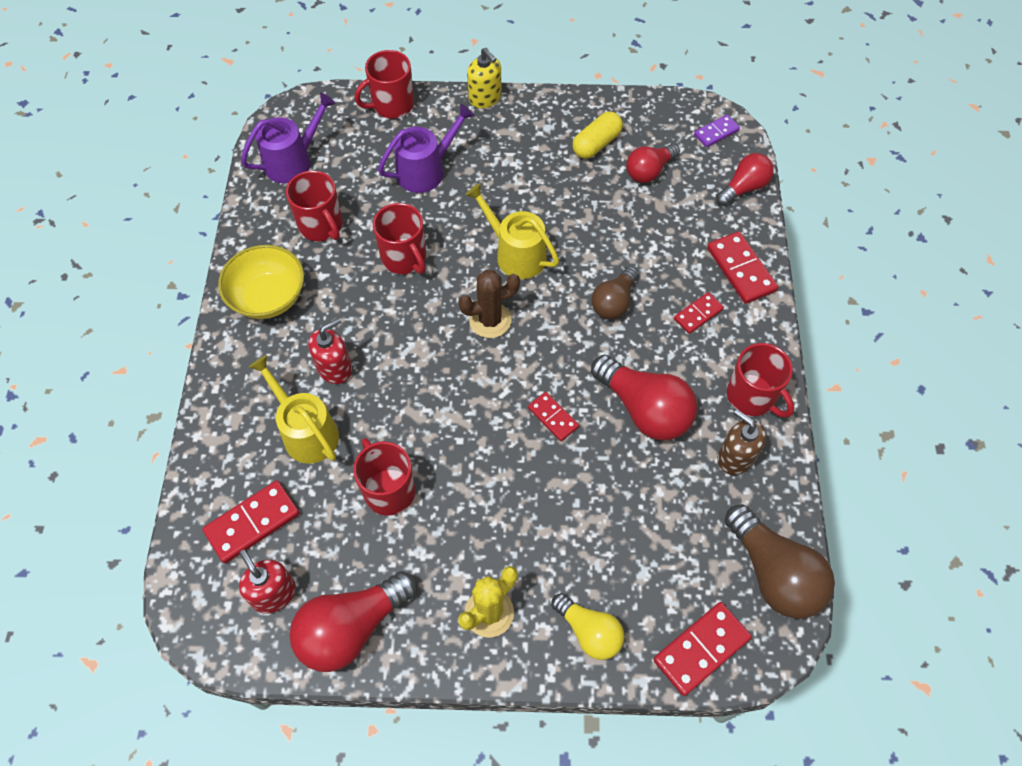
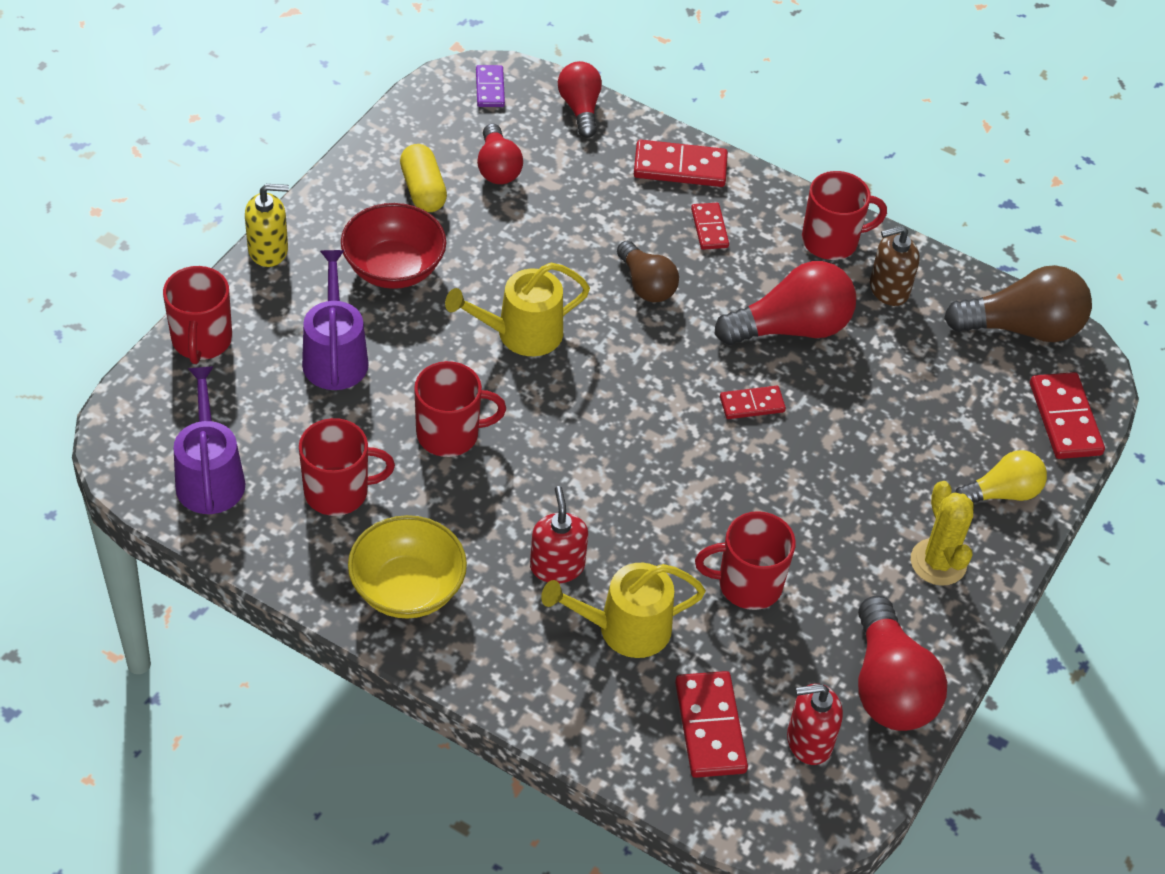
camera: 65 degrees left, 10 degrees down
brown cactus [459,270,520,338] -> none
none -> red bowl [341,203,446,289]

